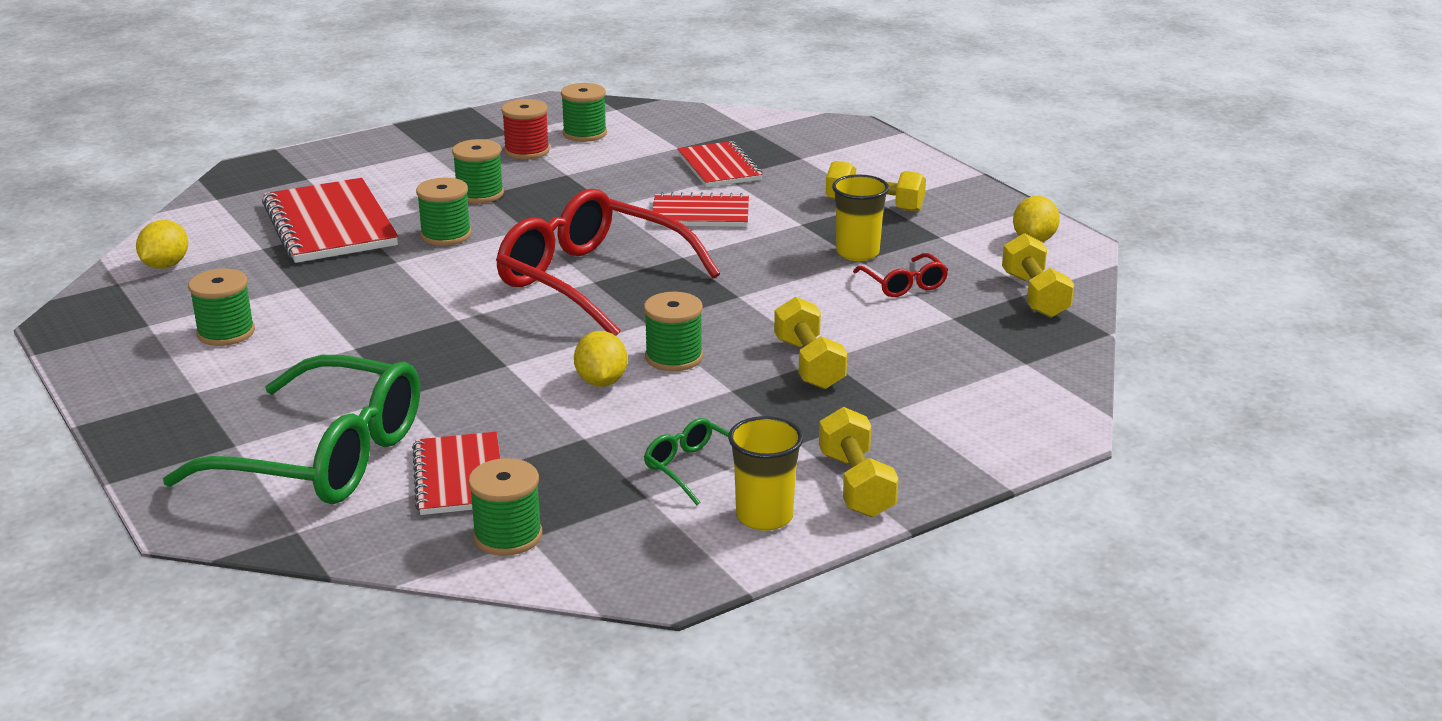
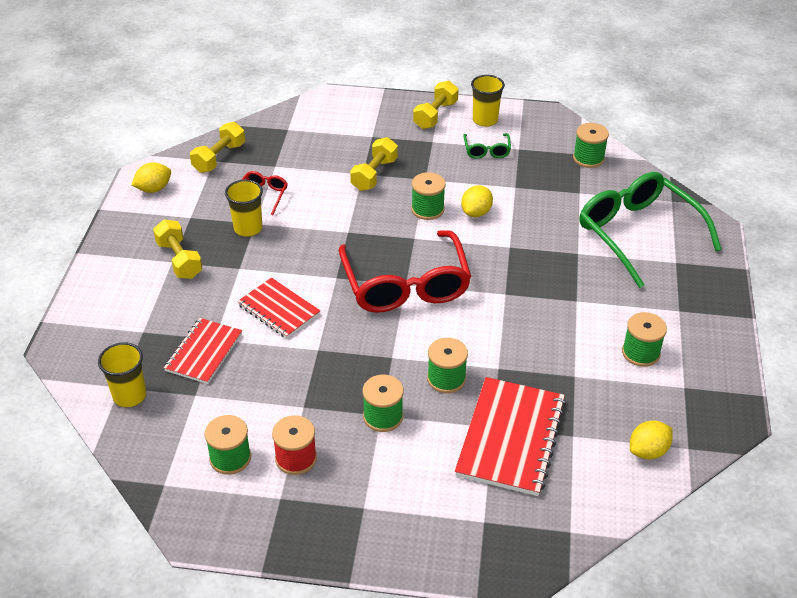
camera: 140 degrees left, 15 degrees up
red notebook [412,432,501,515] -> none
none -> yellow cup [98,342,146,407]

